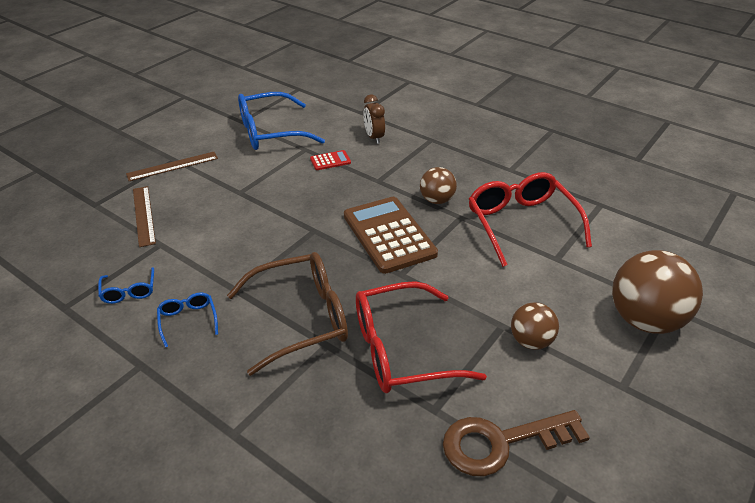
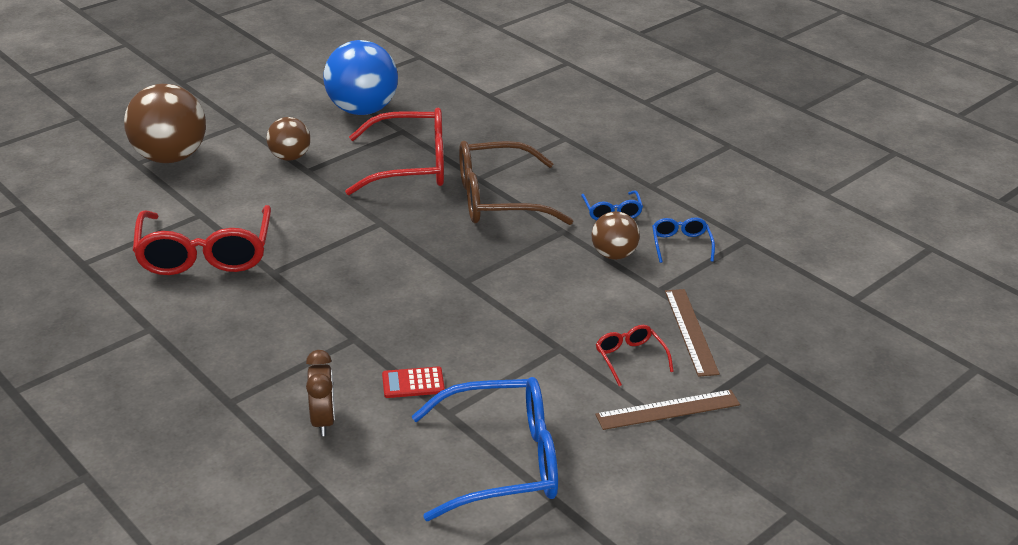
camera: 170 degrees left, 5 degrees down
brown calculator [344,197,438,274] -> none
brown ball [420,167,457,204] -> brown ball moved to [592,211,640,260]
brown key [443,410,590,477] -> blue ball [323,40,398,115]
none -> red glasses [596,325,674,386]

